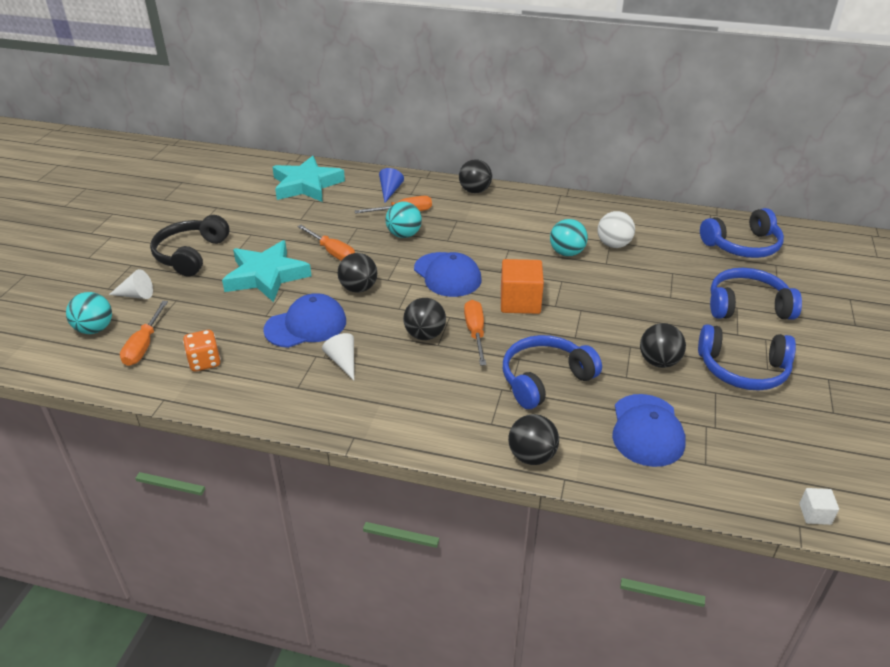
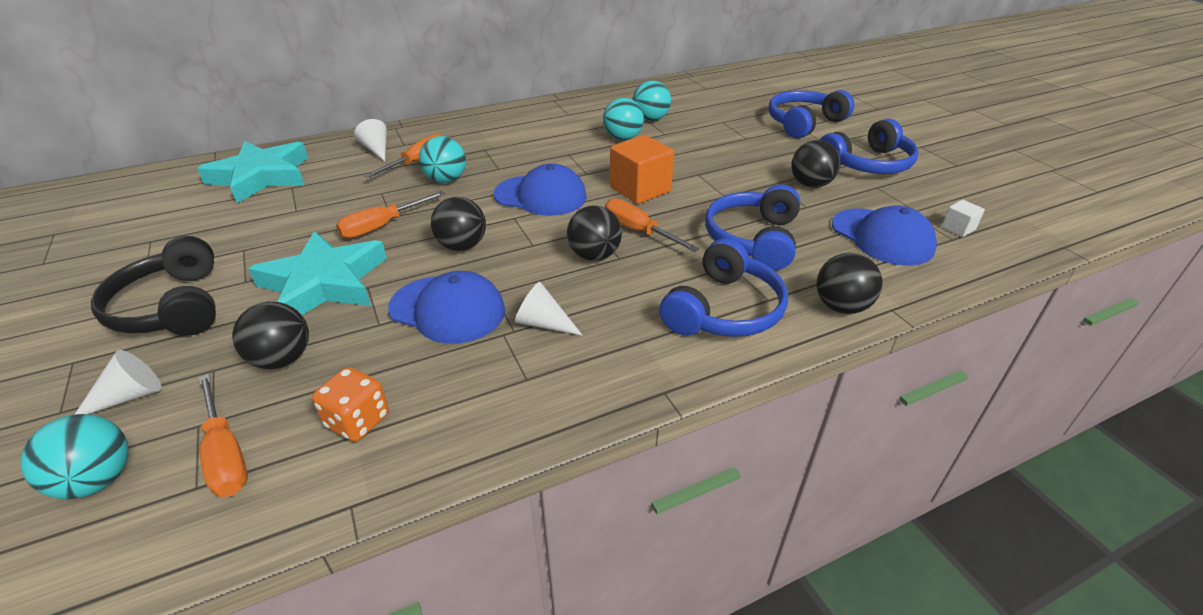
camera: 40 degrees left, 0 degrees up
blue cap [263,293,346,348] -> blue cap turned 90 degrees clockwise [388,271,505,344]
orange screwdriver [297,225,355,261] -> orange screwdriver turned 135 degrees clockwise [336,191,445,238]
blue cone [379,168,404,203] -> white cone [354,119,387,161]
black ball [459,159,492,193] -> black ball moved to [232,302,309,369]
white ball [597,211,635,248] -> turquoise ball [632,81,671,121]
blue headphones [700,208,784,258] -> blue headphones moved to [659,238,788,337]
white cube [799,488,839,525] -> white cube moved to [941,200,985,237]

